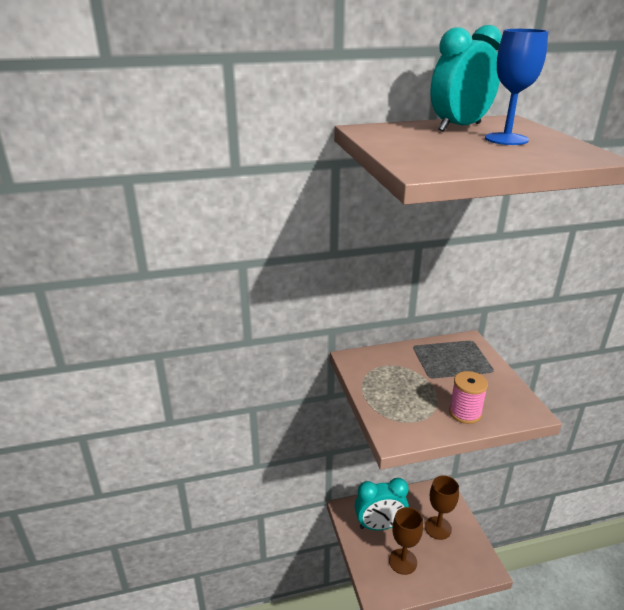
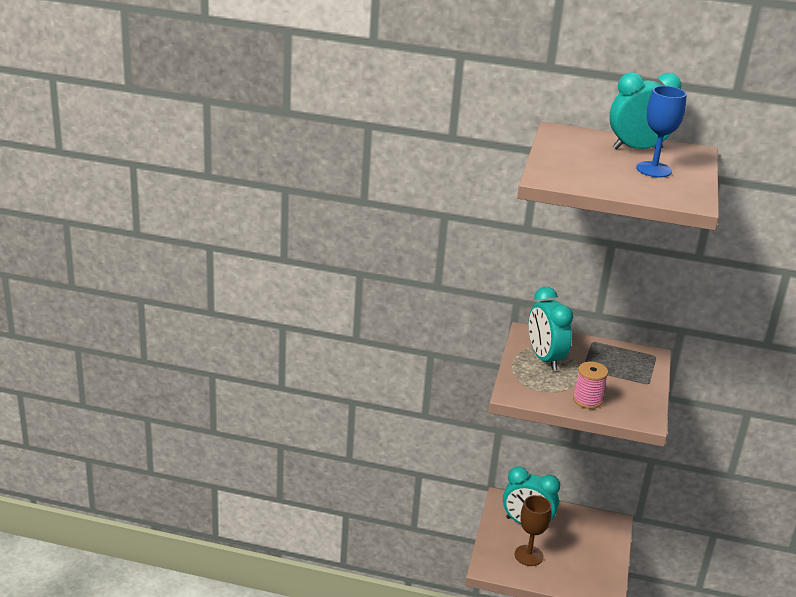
camera: 25 degrees right, 0 degrees up
brown goblet [425,475,459,540] -> none
none -> turquoise clock [528,287,573,370]

